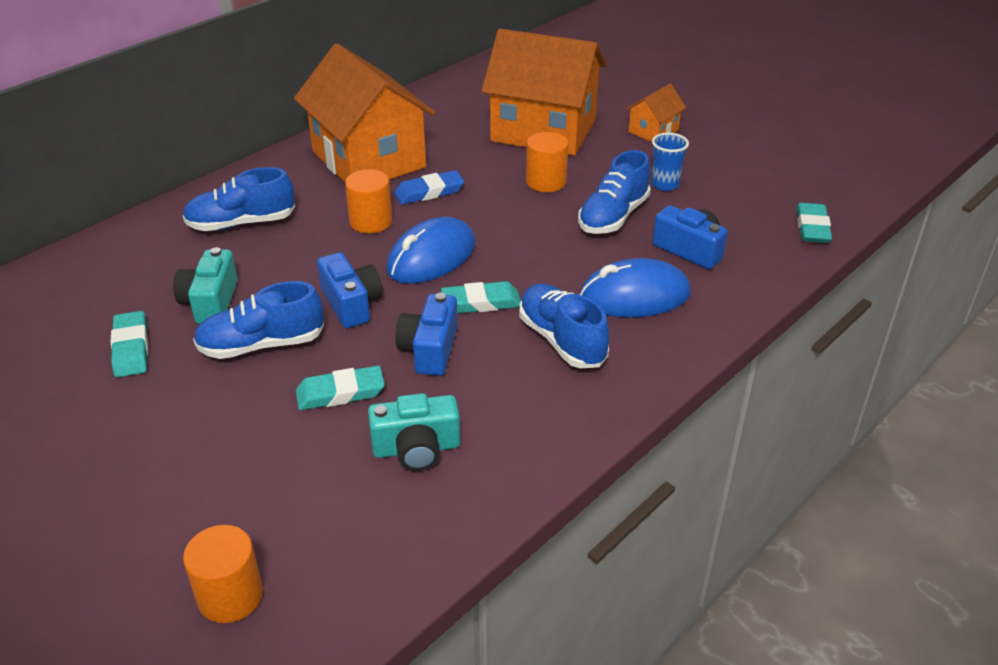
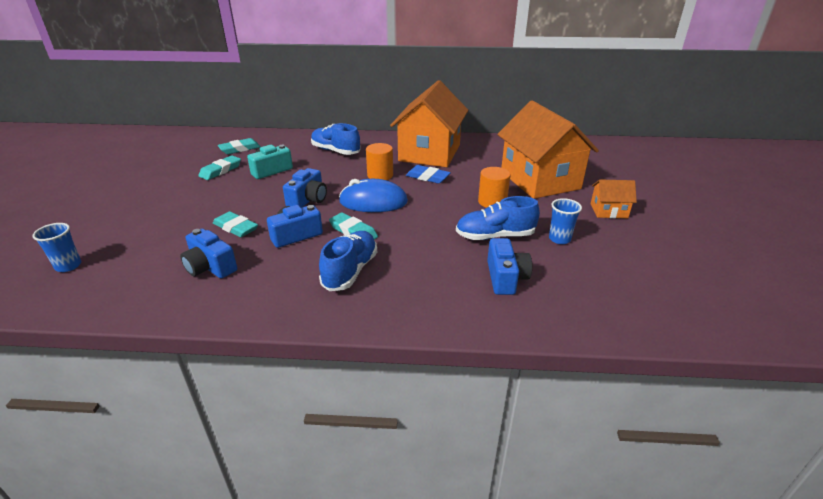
camera: 50 degrees right, 5 degrees down
orange cylinder [183,525,263,623] -> blue cup [32,223,81,272]
blue shoe [193,281,324,359] -> none
turquoise camera [368,393,460,471] -> blue camera [180,229,237,278]
blue mouse [580,258,691,318] -> none
turquoise eraser [797,203,832,243] -> turquoise eraser moved to [218,138,261,154]

